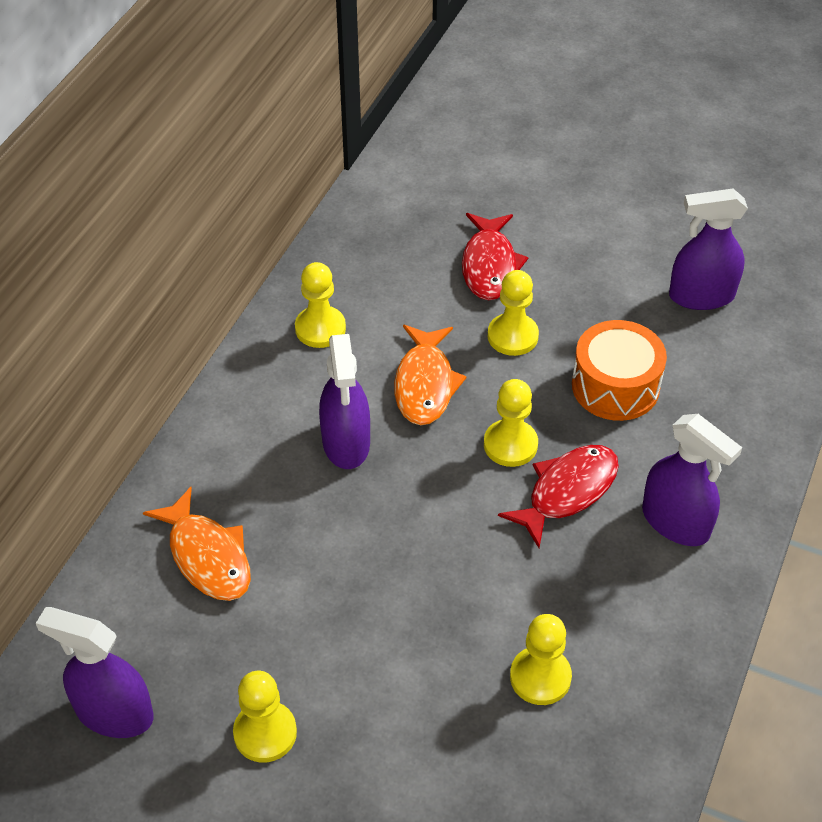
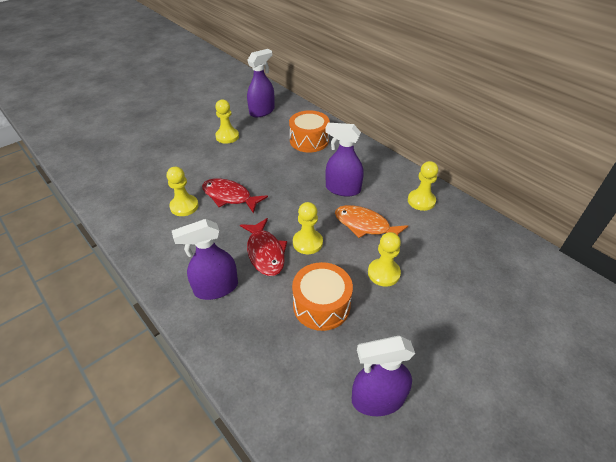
camera: 115 degrees right, 5 degrees down
orange fish [143,487,251,601] -> orange drum [289,110,330,153]
red fish [462,213,528,300] -> red fish moved to [202,178,268,214]
purple spray bottle [669,189,748,310] -> purple spray bottle turned 120 degrees counterclockwise [352,336,415,416]

